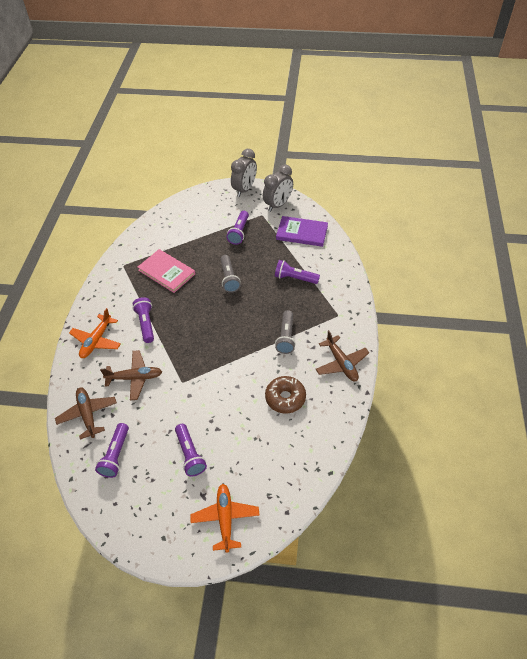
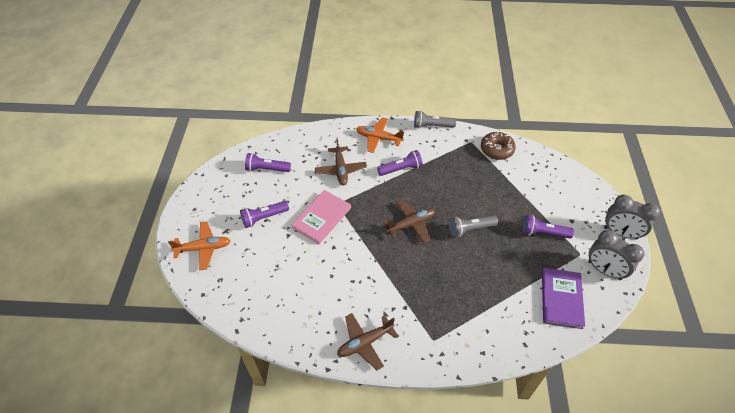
camera: 85 degrees right, 0 degrees up
brown plane [55,387,117,440] -> brown plane moved to [383,200,435,243]
pink book [138,249,195,293] -> pink book moved to [291,190,351,244]
brown donut [265,376,306,414] -> brown donut moved to [481,131,516,160]
purple flashlight [275,260,320,284] -> none
grey flashlight [275,310,296,354] -> grey flashlight moved to [414,111,456,128]

